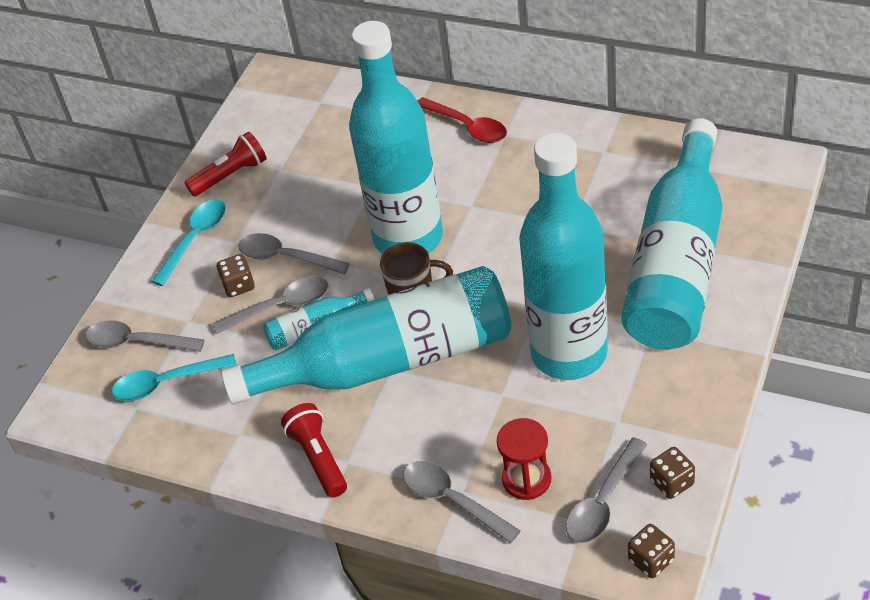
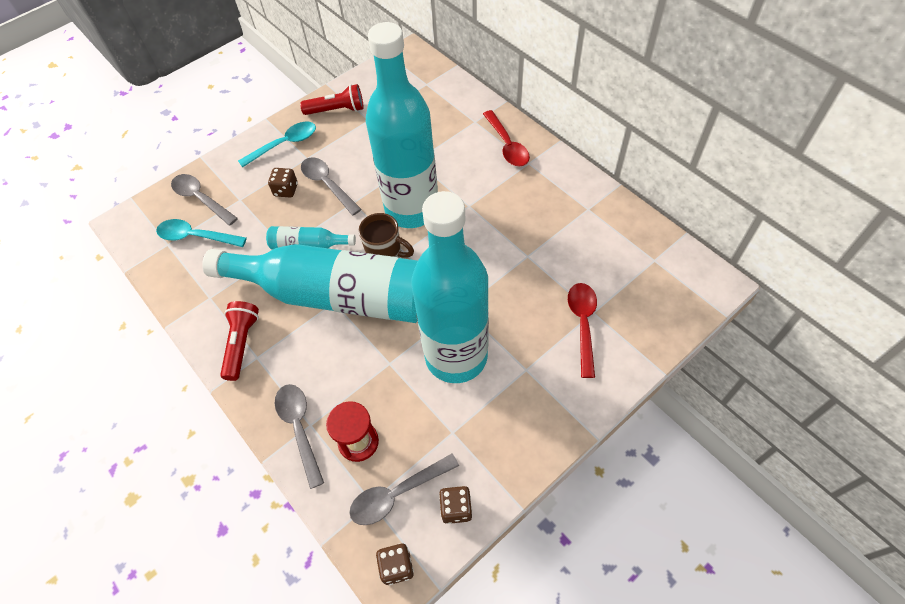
camera: 25 degrees right, 10 degrees up
grey spoon [212,277,329,334] -> none
turquoise bottle [621,118,722,350] -> red spoon [568,283,597,378]

